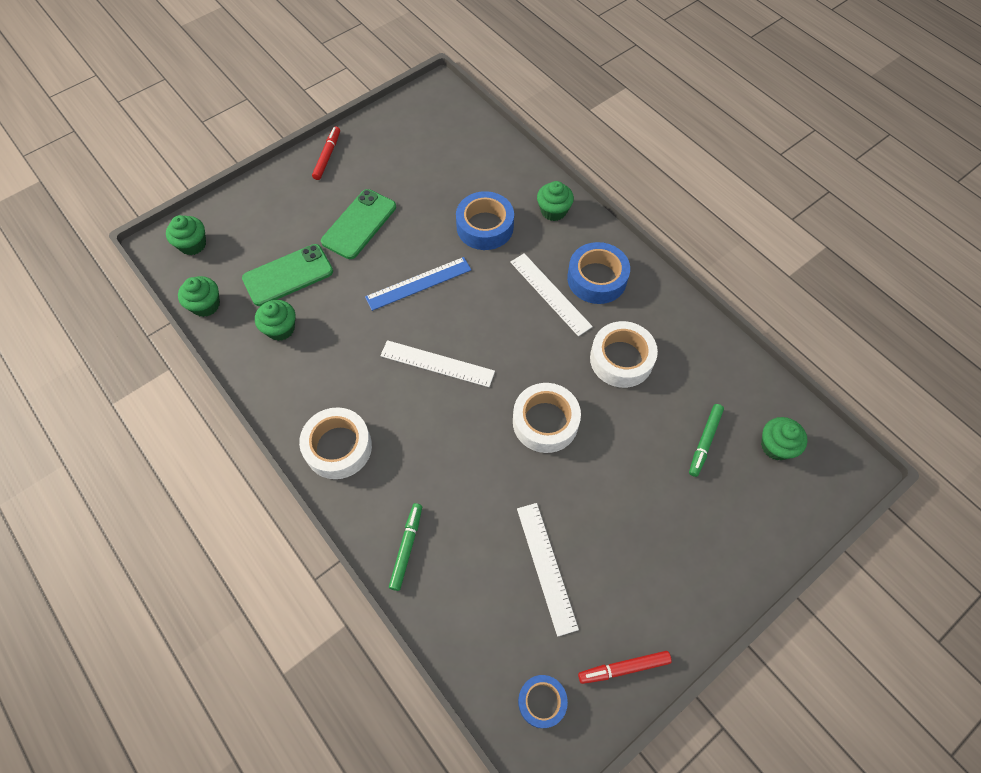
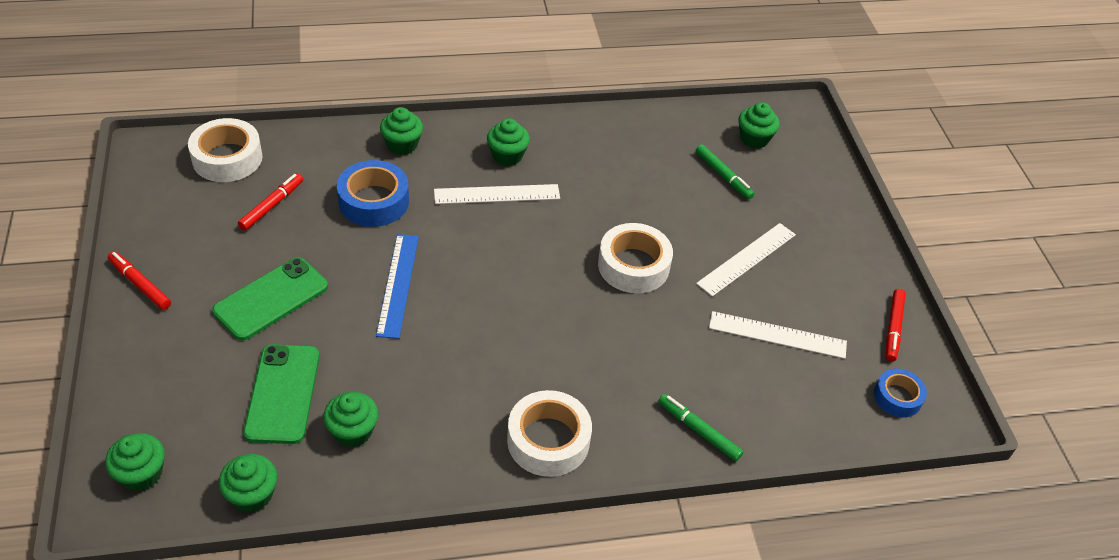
camera: 65 degrees left, 15 degrees down
green phone [321,189,396,259] -> green phone turned 75 degrees clockwise [212,257,328,340]
white ruler [380,340,495,387] -> white ruler moved to [696,223,796,296]
blue tape [567,242,630,304] -> green cupcake [487,118,530,166]
white tape [590,321,658,388] -> white tape moved to [188,118,263,182]
none -> red marker [238,173,303,231]

